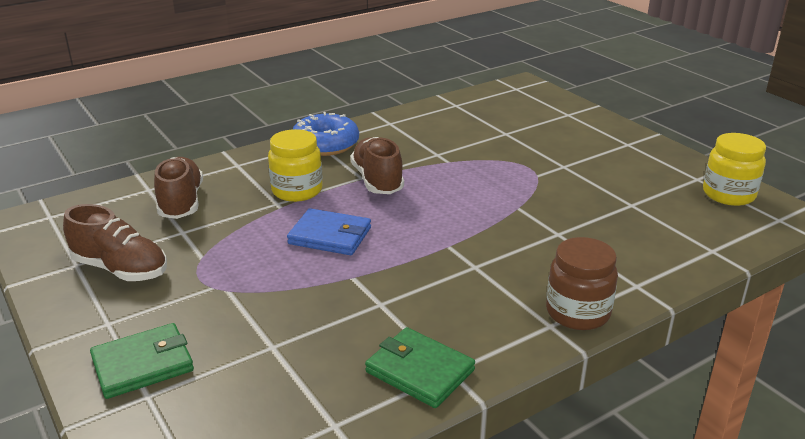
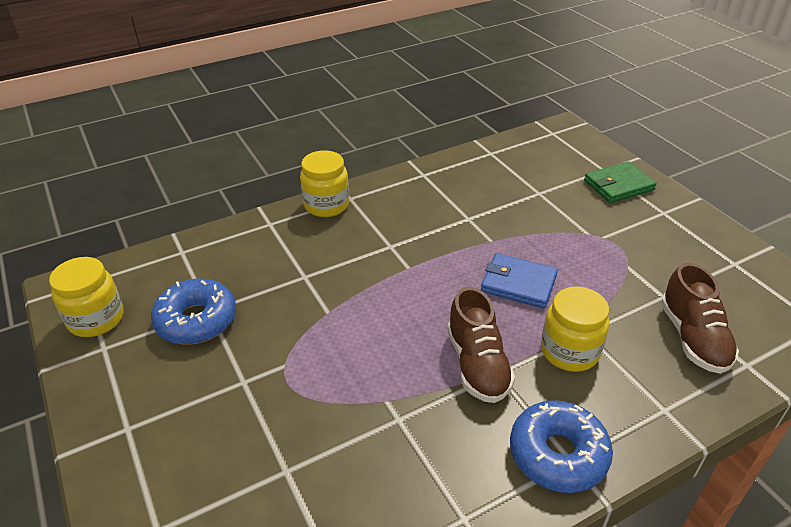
camera: 175 degrees left, 10 degrees up
brown shoe [63,204,167,281] -> none
green wallet [365,327,475,408] -> none
brown jar [546,237,618,330] -> yellow jar [300,150,349,217]
none -> blue donut [151,278,236,345]

